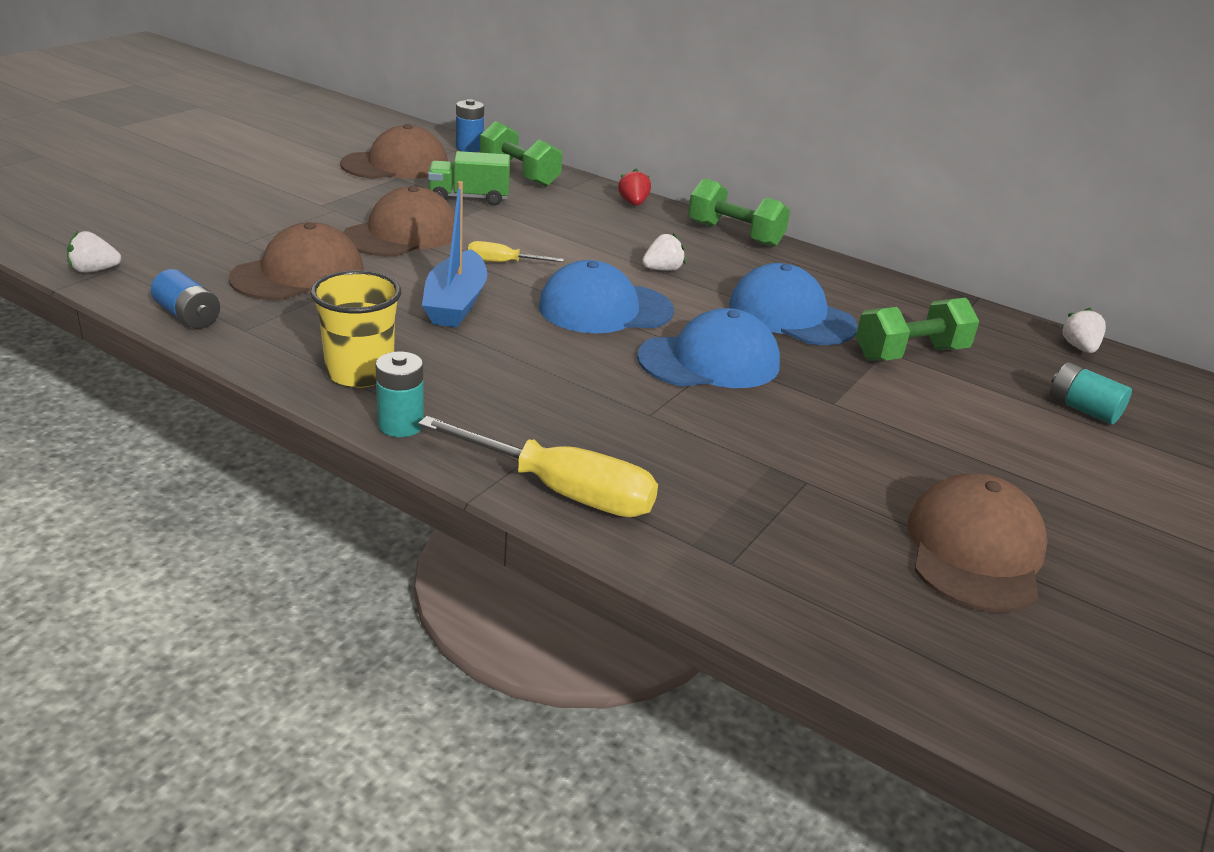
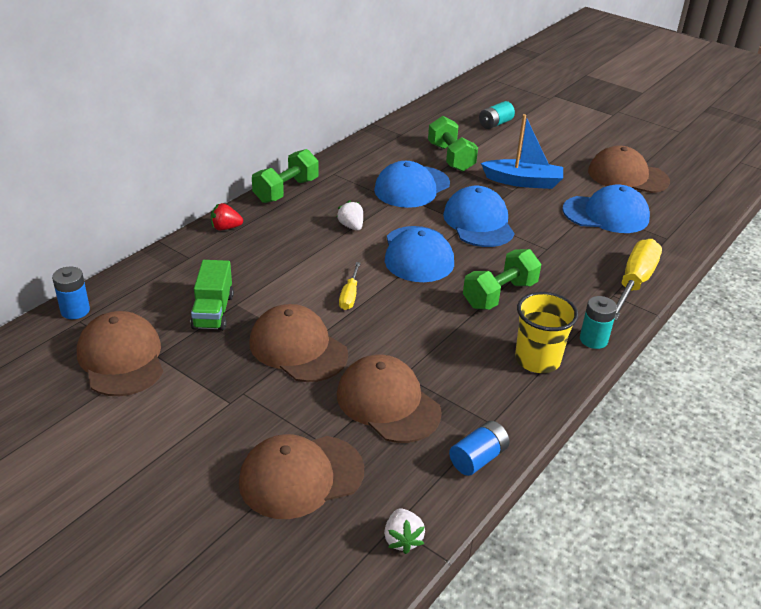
camera: 85 degrees left, 5 degrees up
blue boat [422,181,487,327] -> blue boat moved to [481,114,563,189]
green dumbbell [480,121,562,187] -> green dumbbell moved to [463,249,541,310]
white strawberry [1061,308,1106,353] -> none
none -> brown cap [239,434,364,519]
none -> blue cap [562,184,650,233]

